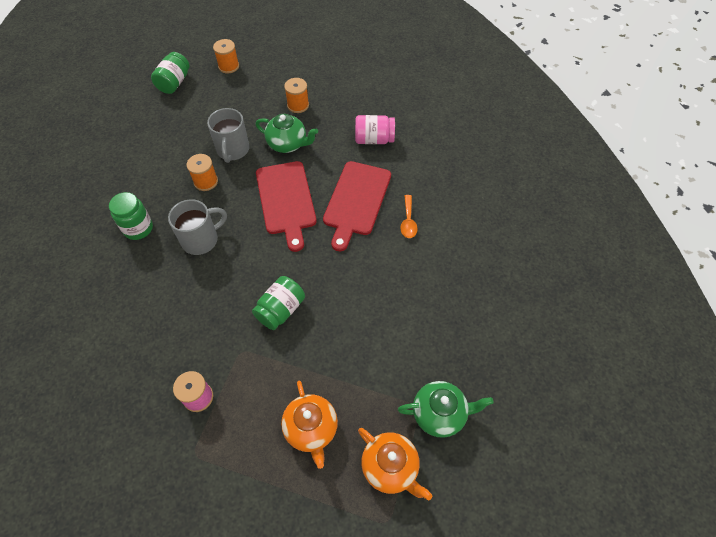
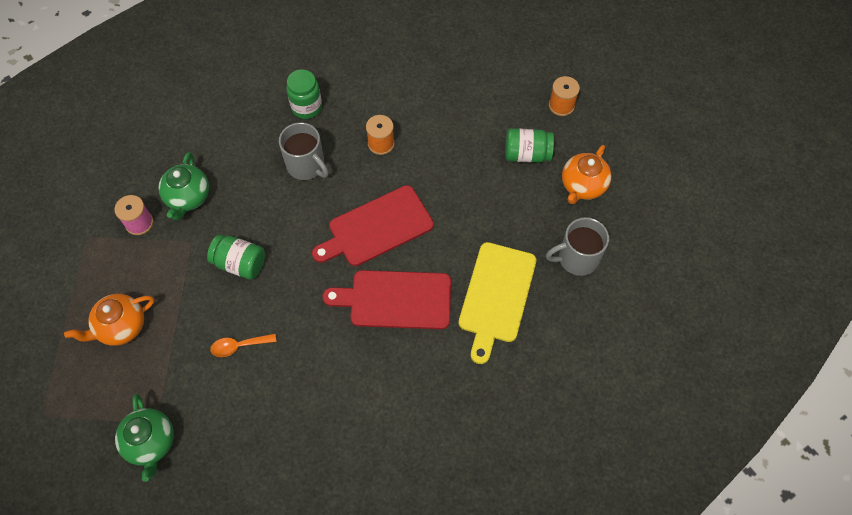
camera: 75 degrees right, 5 degrees up
green jar [151,52,190,94] -> green jar moved to [505,128,554,163]
grey mug [207,108,249,163] -> grey mug moved to [546,217,609,276]
green teapot [256,114,318,153] -> green teapot moved to [158,152,209,220]
orange spool [284,78,309,113] -> none
pink jar [355,115,395,144] -> yellow cutting board [459,242,537,364]
orange teapot [358,428,432,501] -> orange teapot moved to [562,145,612,204]
orange spoon [400,195,418,238] -> orange spoon moved to [210,334,277,357]

